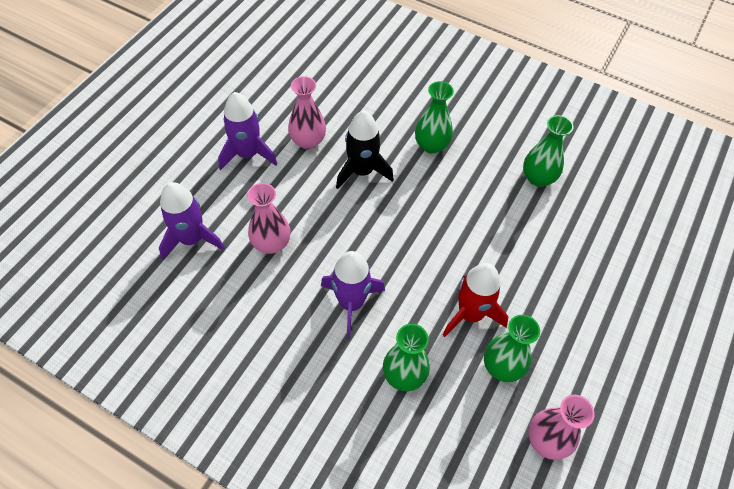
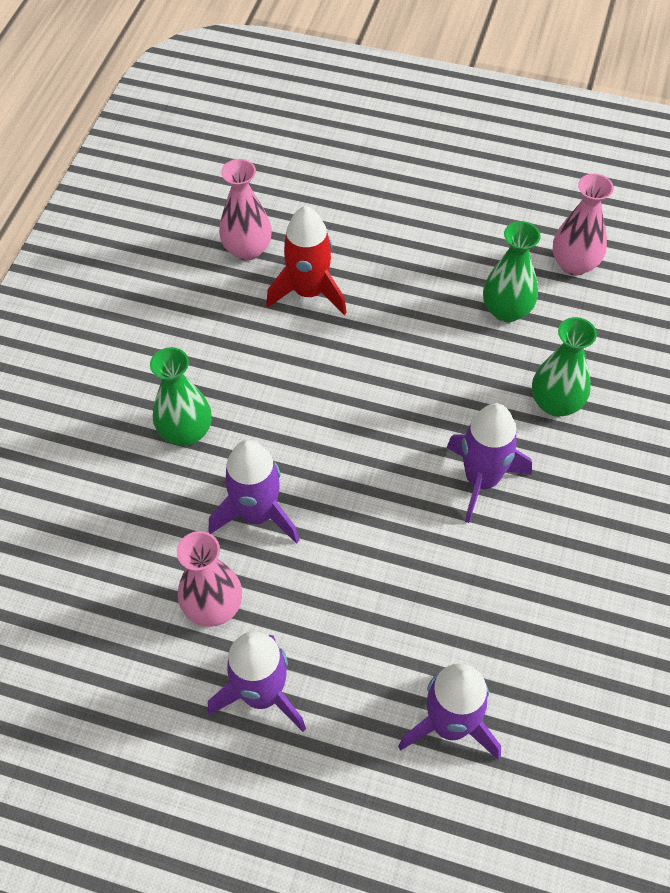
camera: 100 degrees left, 0 degrees up
pink vase [247,183,291,254] -> pink vase moved to [219,159,272,261]
black rocket [336,111,394,189] -> purple rocket [208,440,299,543]
red rocket [443,263,509,337] -> red rocket moved to [266,206,347,315]
green vase [523,115,574,187] -> none

